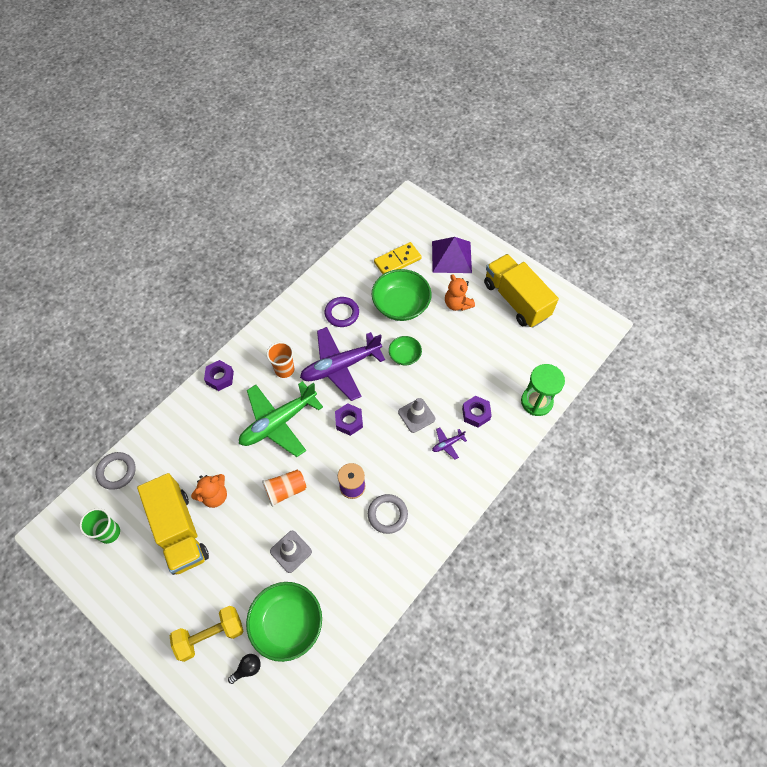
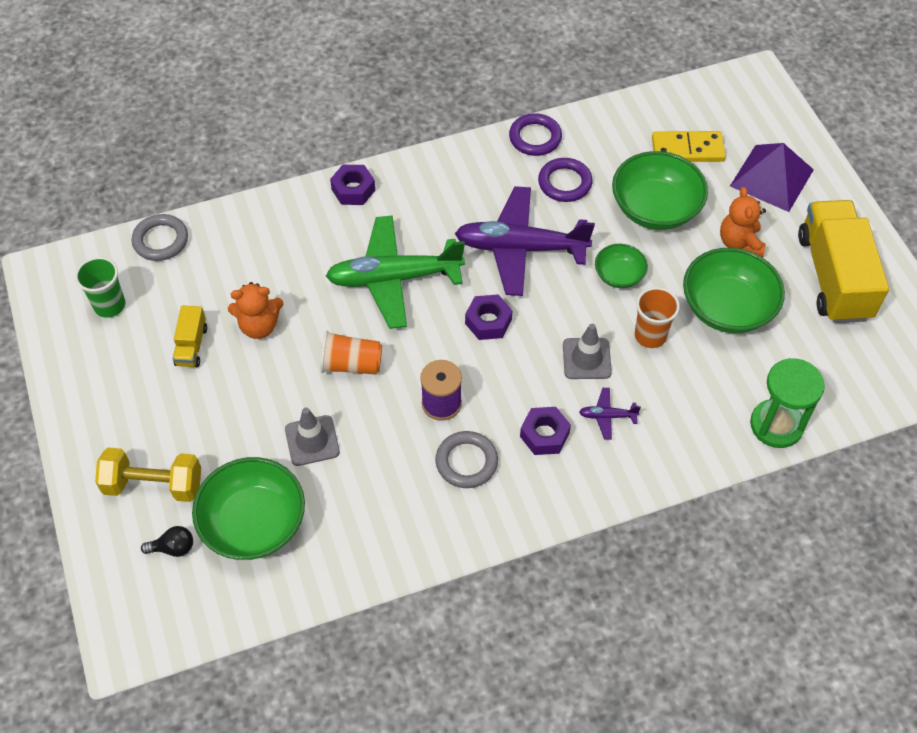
camera: 30 degrees right, 5 degrees down
yellow truck [137,473,209,575] -> yellow truck [173,306,207,367], size x0.45
orange cup [267,342,294,378] -> orange cup moved to [635,287,680,348]
purple nut [462,396,492,428] -> purple nut moved to [520,407,571,455]
none -> purple ring [509,113,562,156]
none -> green bowl [683,248,785,333]

